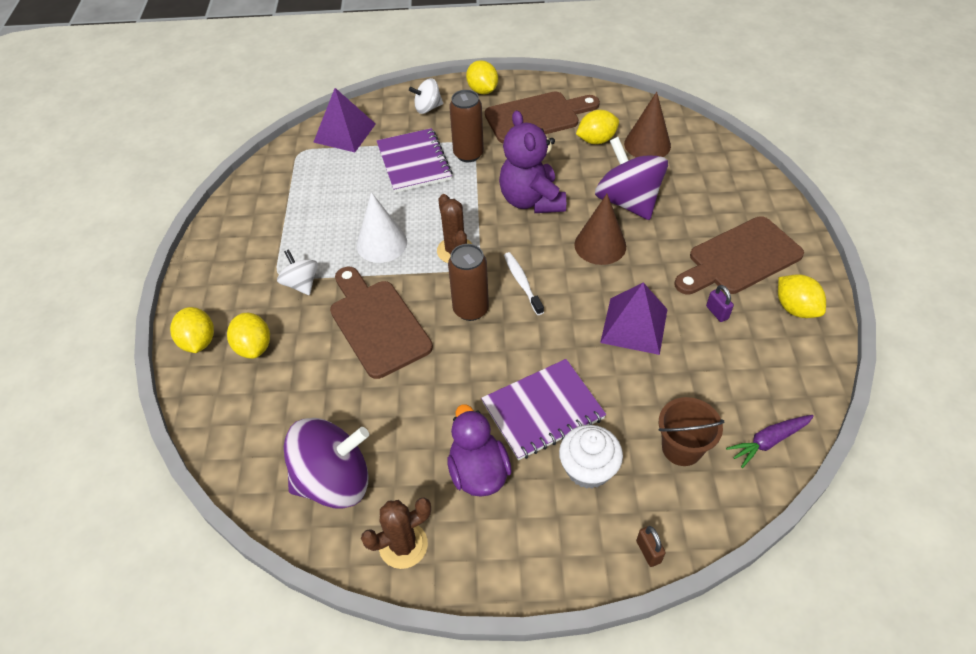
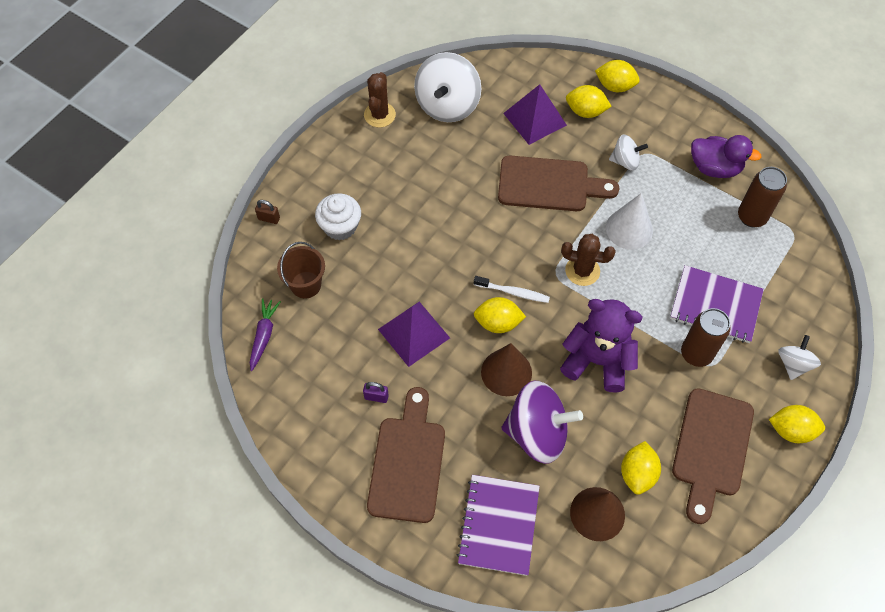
camera: 125 degrees right, 10 degrees up
purple spinning top [284,418,369,509] -> white spinning top [414,52,481,122]
purple pyramid [313,88,376,152] -> purple pyramid moved to [503,84,567,145]
purple duck [447,404,512,497] -> purple duck moved to [691,135,762,178]
brown can [448,244,489,321] -> brown can moved to [738,167,787,227]
purple notebook [481,359,606,460] -> purple notebook moved to [456,475,540,576]
yellow lemon [778,274,826,318] -> yellow lemon moved to [474,297,526,333]

